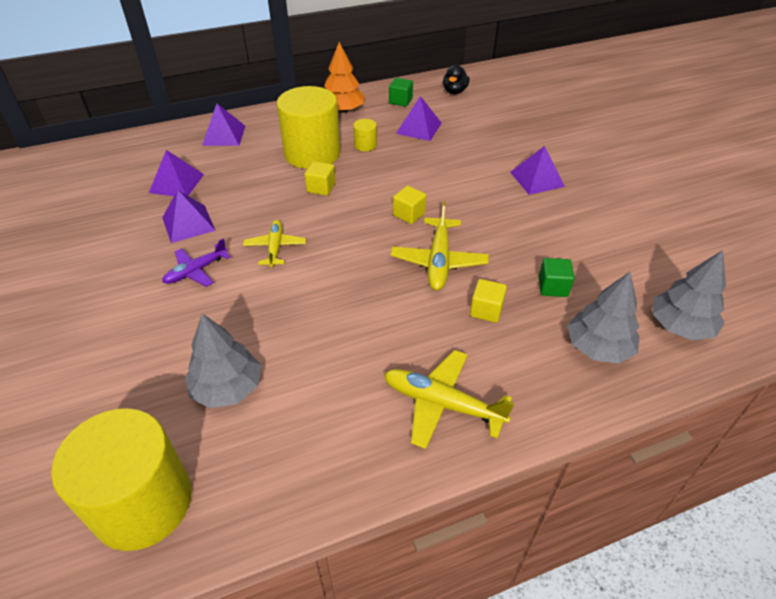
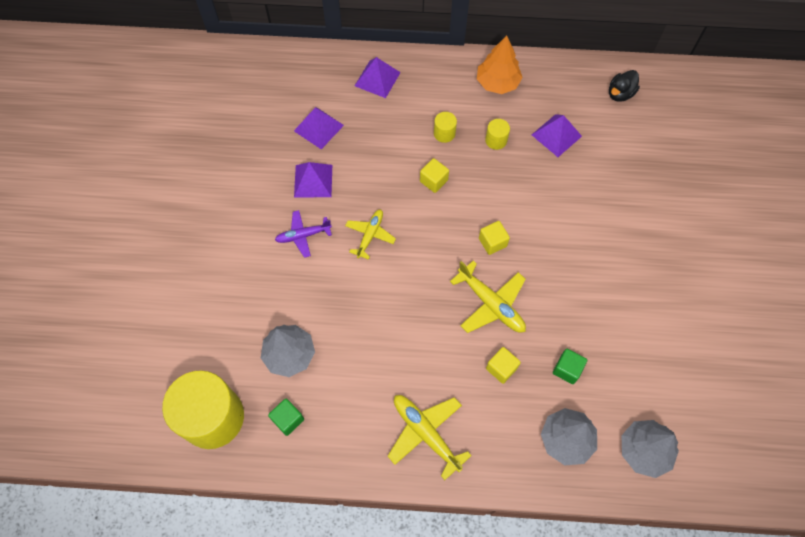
camera: 25 degrees right, 20 degrees up
yellow cylinder [277,86,341,169] -> yellow cylinder [434,112,457,143], size x0.41
green cube [389,78,413,107] -> green cube moved to [268,399,304,436]
yellow plane [391,201,489,291] -> yellow plane turned 75 degrees counterclockwise [450,261,526,333]
purple pyramid [510,146,565,195] -> none

